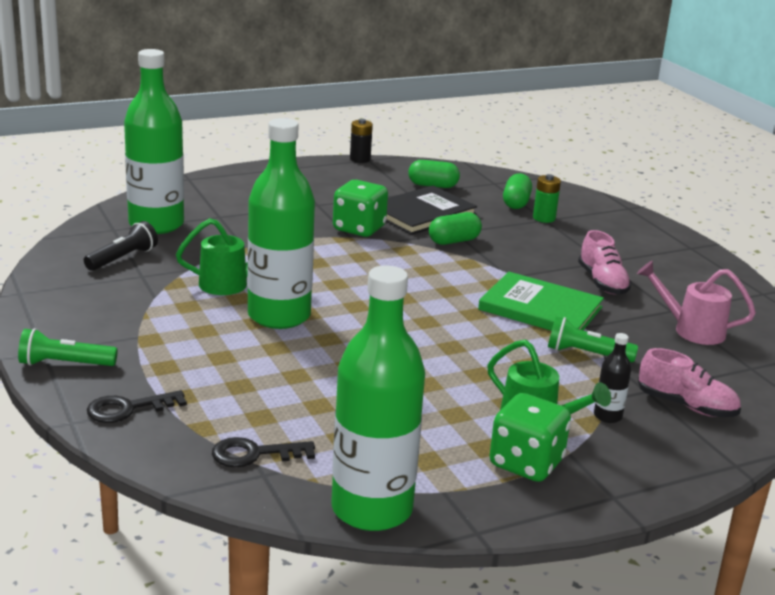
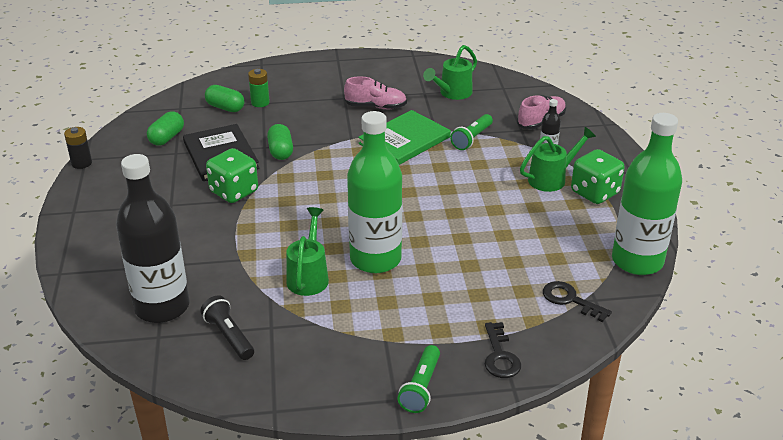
camera: 70 degrees left, 10 degrees up
green bottle [124,49,184,234] -> black bottle [116,154,190,323]
black key [212,437,315,467] -> black key turned 120 degrees clockwise [543,281,612,322]
pink watering can [637,261,756,345] -> green watering can [423,45,477,100]

